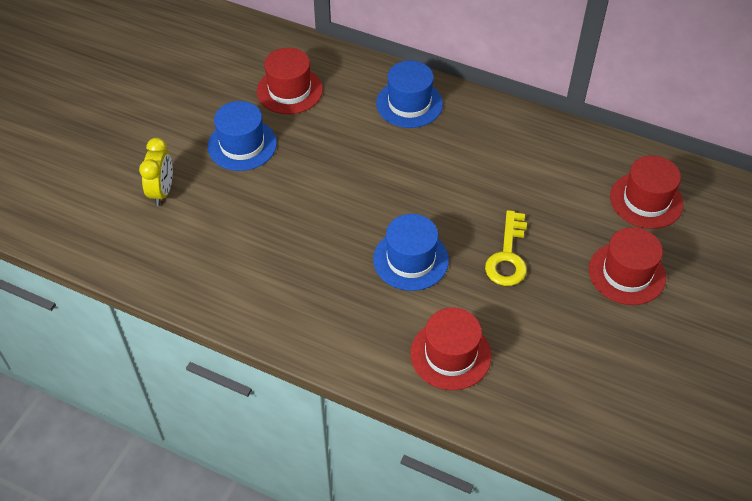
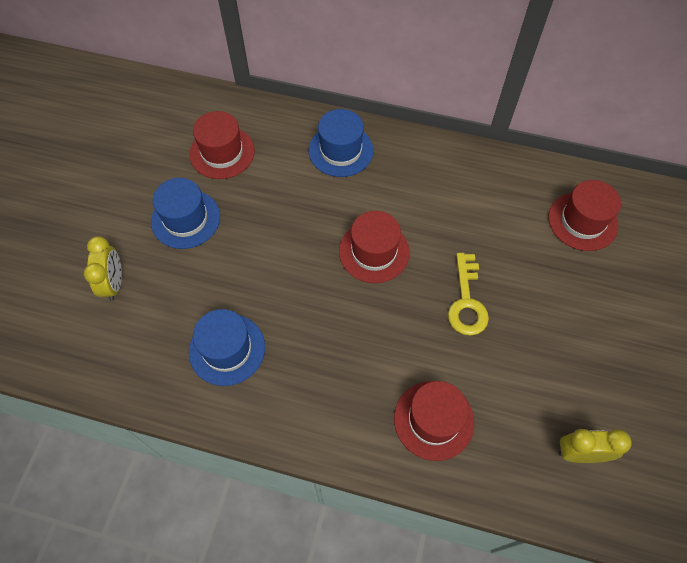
camera: 10 degrees left, 10 degrees up
blue hat [373,214,449,291] -> blue hat moved to [189,309,265,386]
red hat [589,227,666,305] -> red hat moved to [339,211,410,283]
none -> yellow clock [558,429,632,463]

